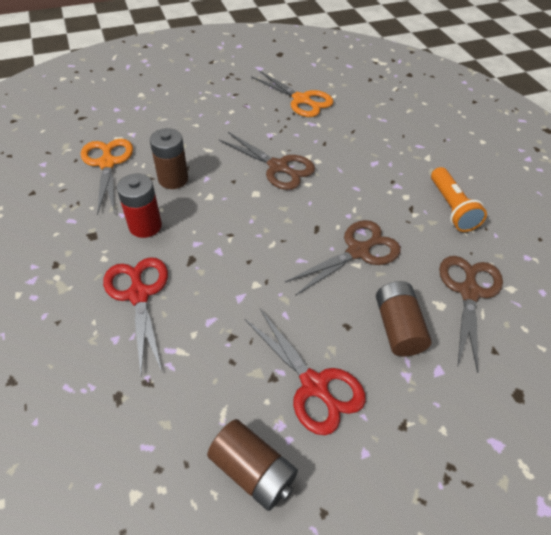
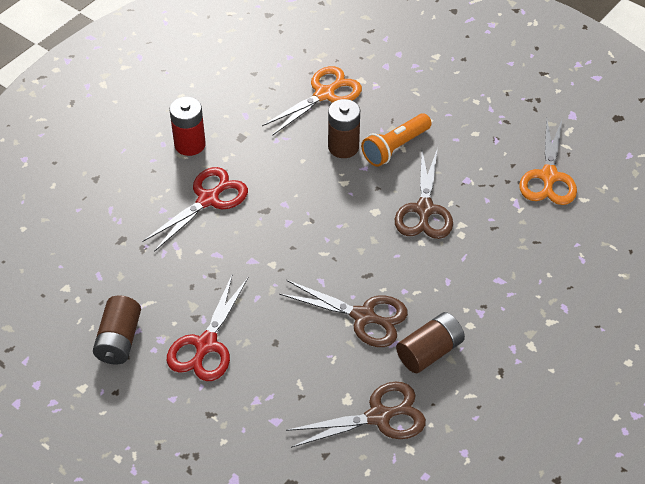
camera: 60 degrees right, 0 degrees up
red battery [117,174,162,238] -> red battery moved to [170,97,206,156]
brown battery [376,281,432,356] -> brown battery moved to [396,312,465,373]
orange flashlight [431,167,487,232] -> orange flashlight moved to [361,113,432,167]

